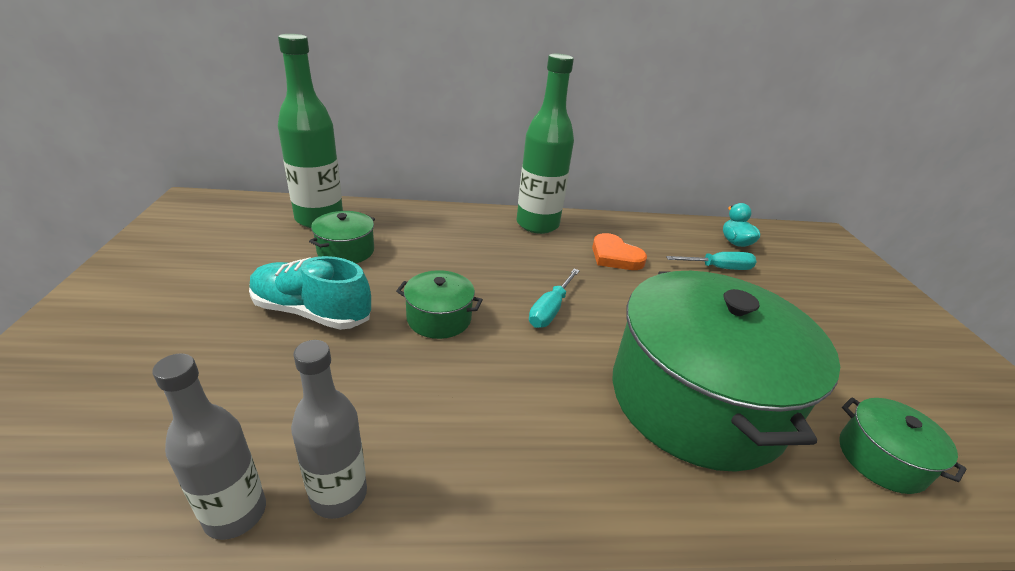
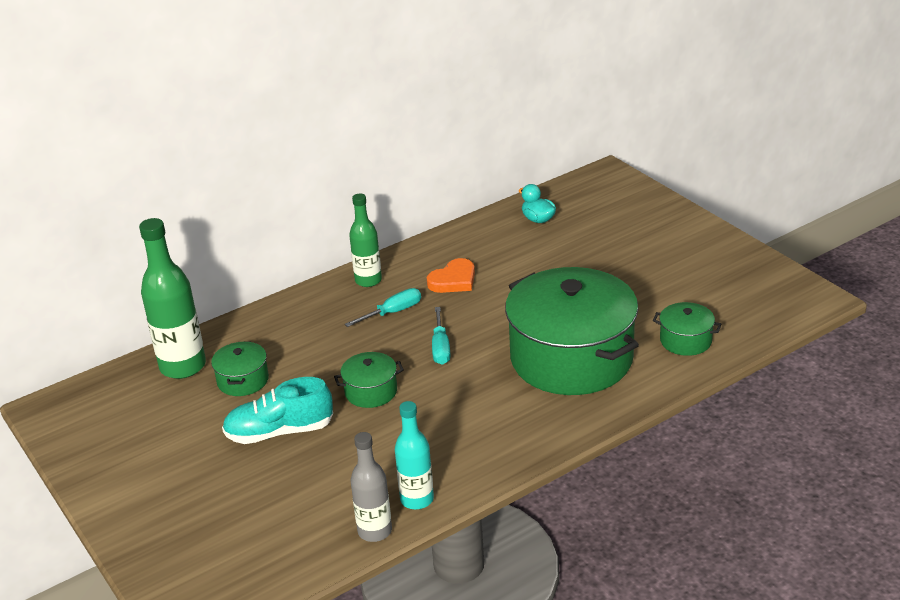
camera: 25 degrees left, 0 degrees up
grey bottle [291,340,367,519] -> turquoise bottle [395,401,434,509]
green bottle [517,54,574,234] -> green bottle [349,194,382,287], size x0.63
orange heart [592,233,647,270] -> orange heart turned 60 degrees counterclockwise [427,258,475,293]
turquoise screwdriver [666,252,756,270] -> turquoise screwdriver moved to [345,288,421,327]

